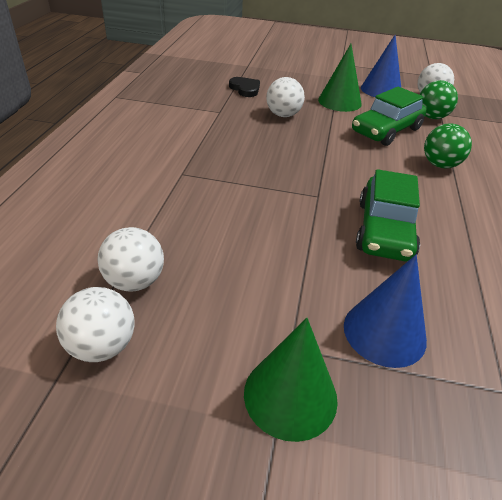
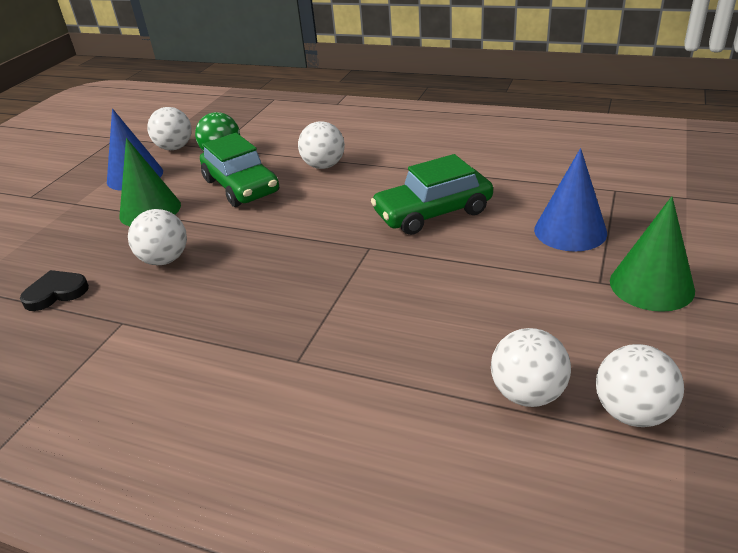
camera: 75 degrees left, 5 degrees down
green car [356,169,420,261] -> green car turned 135 degrees clockwise [371,154,493,235]
green ball [424,124,472,168] -> white ball [298,121,345,169]

